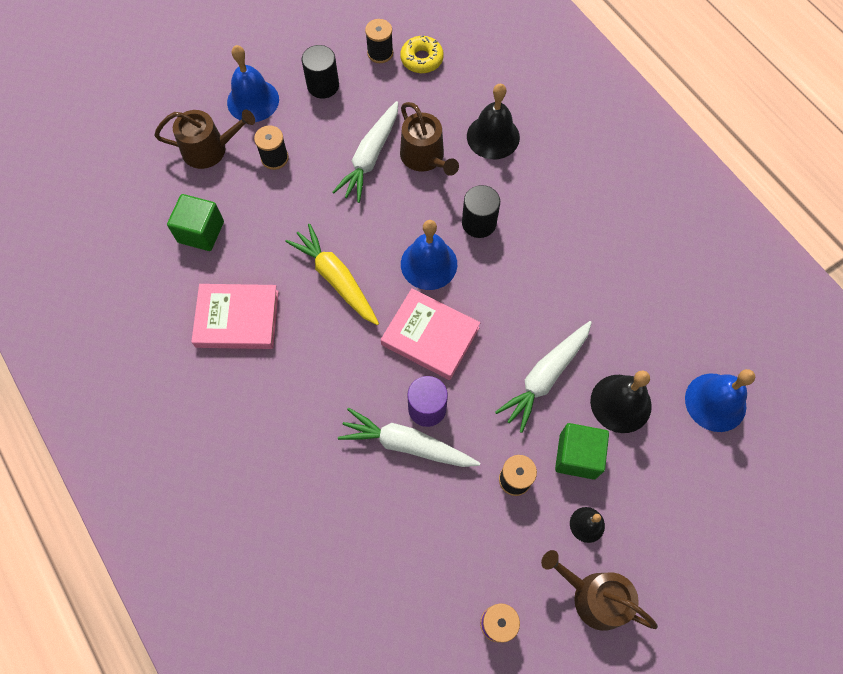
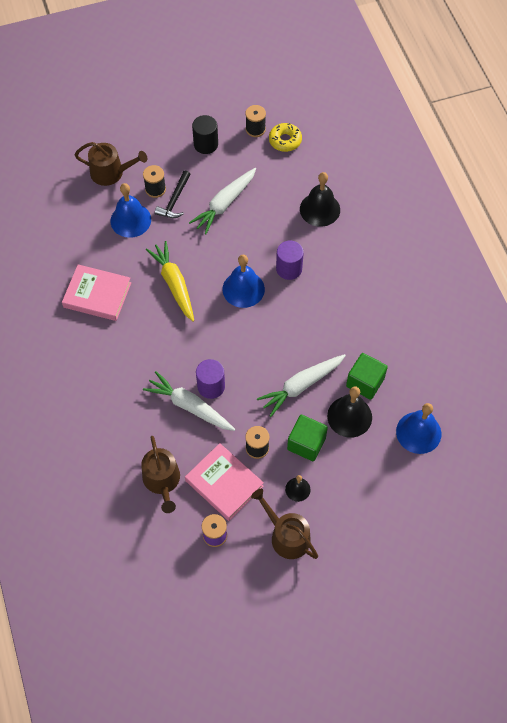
camera: 15 degrees right, 5 degrees down
green cube [167,194,224,251] -> green cube moved to [346,353,388,400]
blue bell [227,45,279,122] -> blue bell moved to [111,183,151,238]
pink book [381,288,480,380] -> pink book moved to [185,443,264,521]
brown watering can [400,102,459,176] -> brown watering can moved to [141,436,180,513]
black cylinder [462,185,500,238] -> purple cylinder [276,240,304,280]
none -> black hammer [155,170,191,218]

